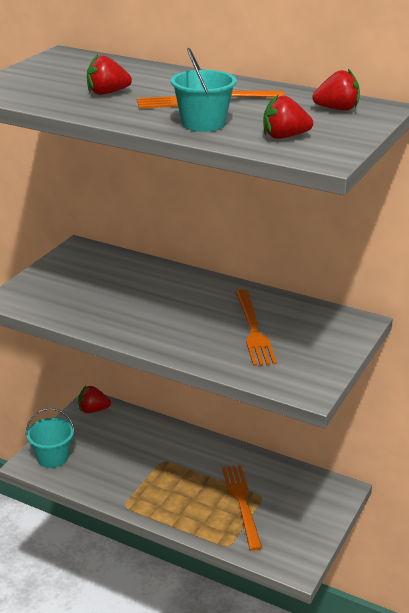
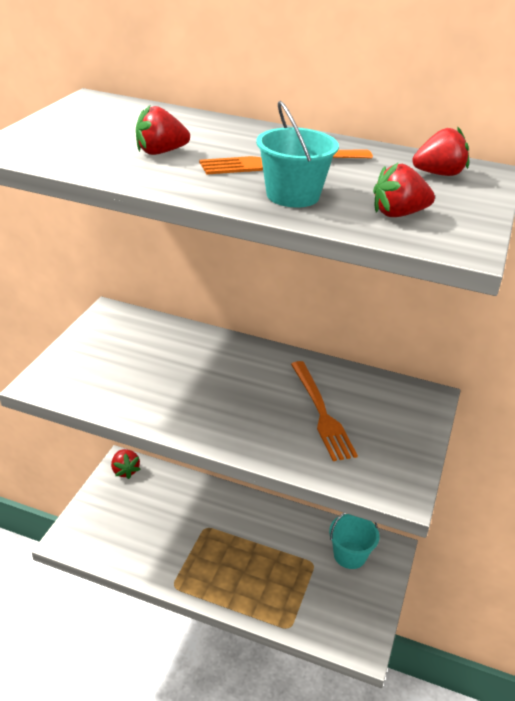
camera: 10 degrees left, 5 degrees up
turquoise bucket [26,408,75,468] -> turquoise bucket moved to [329,513,380,569]
red strawberry [78,386,111,413] -> red strawberry turned 105 degrees counterclockwise [111,449,141,479]
orange fork [222,465,262,551] -> none

